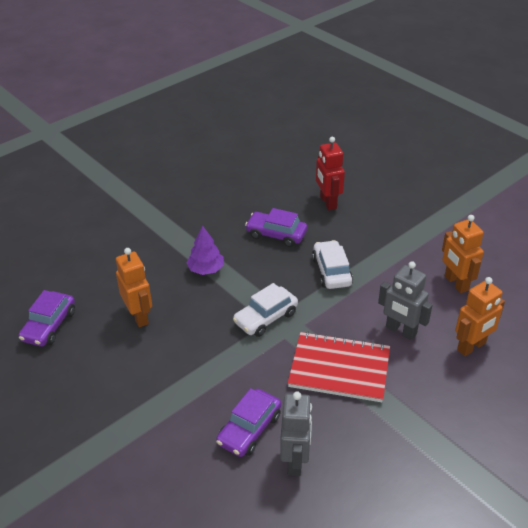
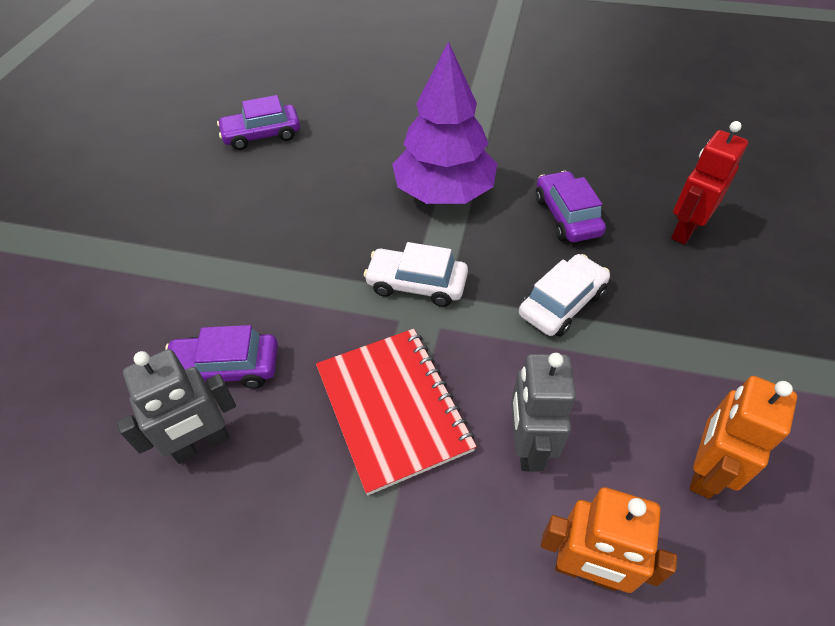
camera: 55 degrees right, 10 degrees up
orange robot [116,248,152,327] -> none
purple tree [186,226,224,275] -> purple tree [392,41,497,204], size x1.97

